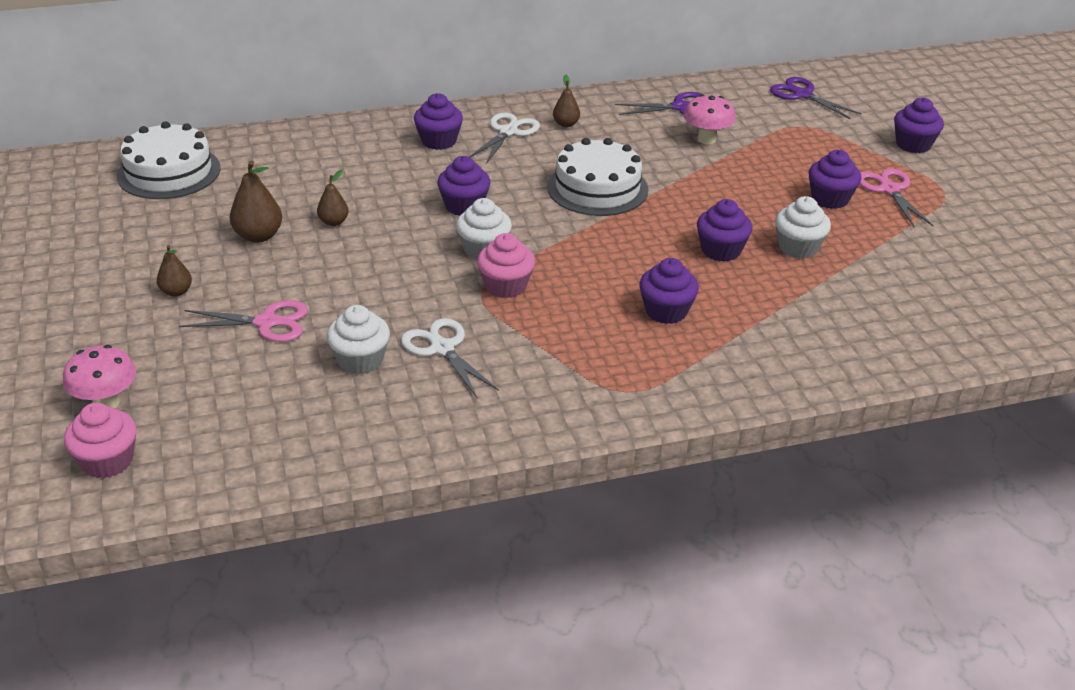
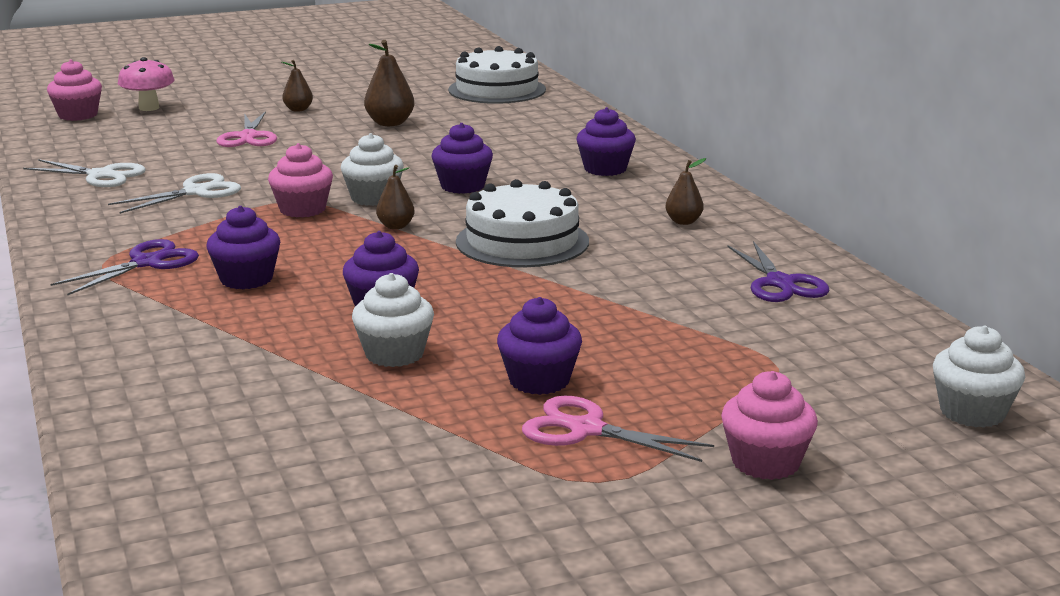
camera: 85 degrees right, 15 degrees down
brown pear [317,170,349,226] -> brown pear moved to [376,165,415,229]
white cupcake [327,305,390,375] -> white cupcake moved to [933,326,1025,428]
white scissors [469,112,540,164] -> white scissors moved to [23,159,146,187]
pink mushroom [684,94,736,144] -> none
purple scissors [770,77,861,119] -> purple scissors moved to [50,239,199,296]
pink scissors [859,169,934,227] -> pink scissors turned 135 degrees counterclockwise [522,396,714,462]
purple cupcake [894,97,944,153] -> pink cupcake [721,371,818,480]

